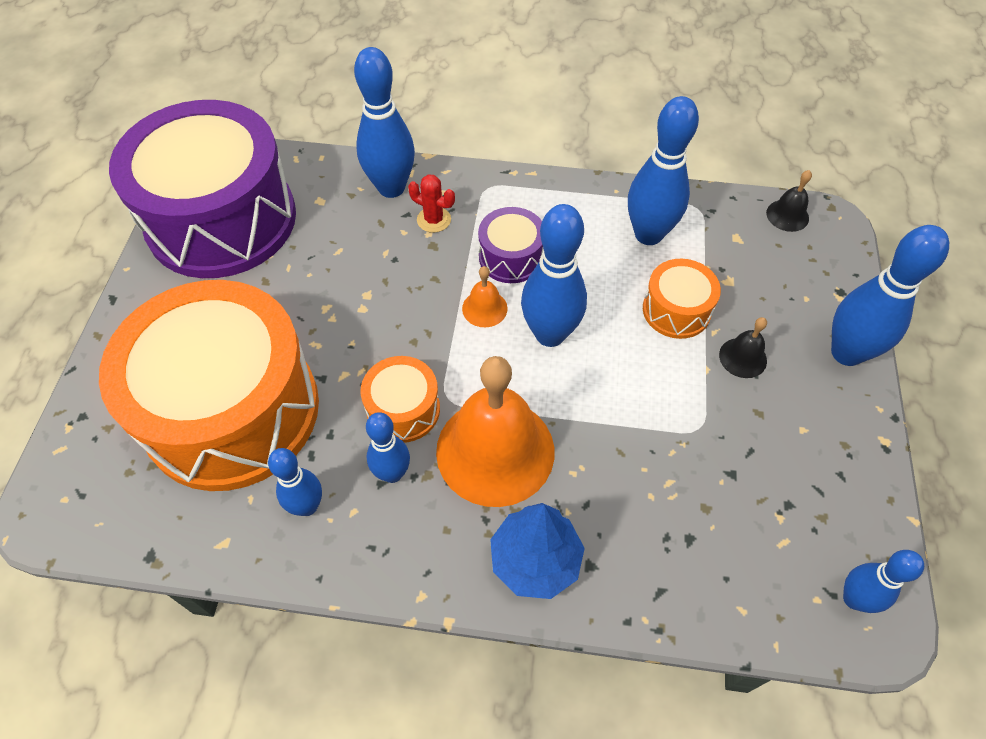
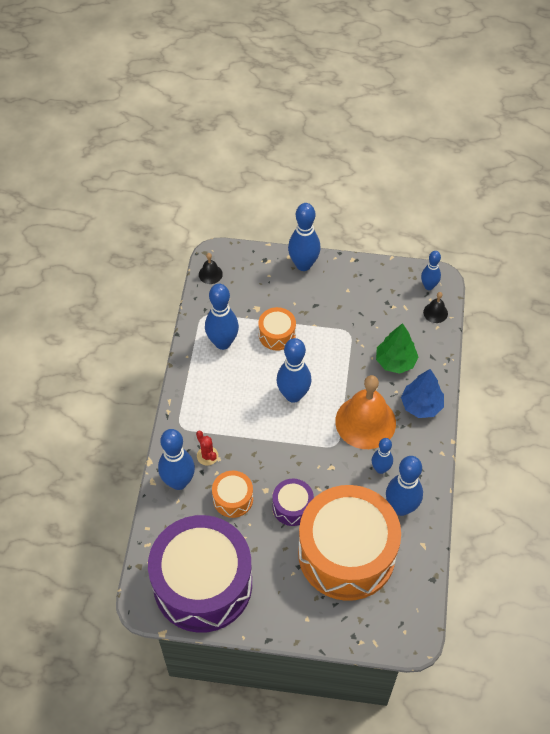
camera: 90 degrees left, 0 degrees up
blue bowling pin [268,448,322,516] -> blue bowling pin [386,456,423,516], size x1.67
orange drum [361,356,440,443] -> orange drum moved to [212,470,253,518]
red cactus [408,174,455,233] -> red cactus turned 60 degrees counterclockwise [196,431,218,466]
orange bell [462,266,508,327] -> none
purple drum [478,207,544,283] -> purple drum moved to [272,479,314,526]
black bell [719,317,767,378] -> black bell moved to [423,292,448,323]
none -> green tree [376,323,418,374]

